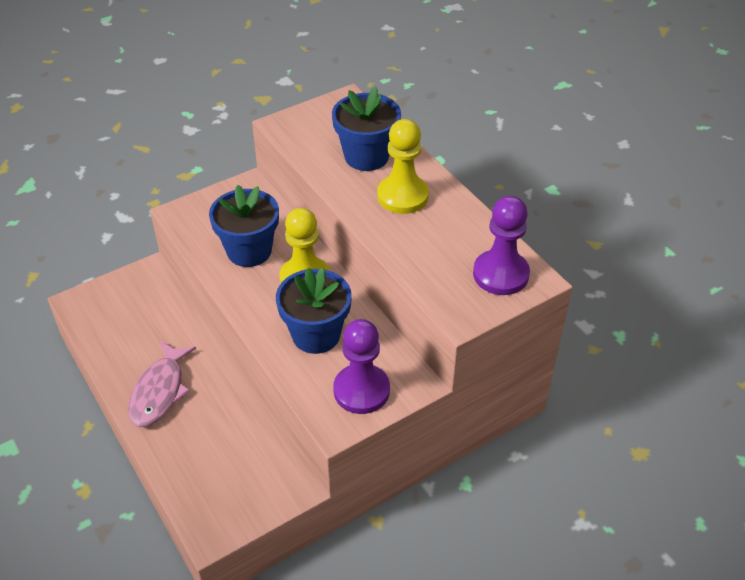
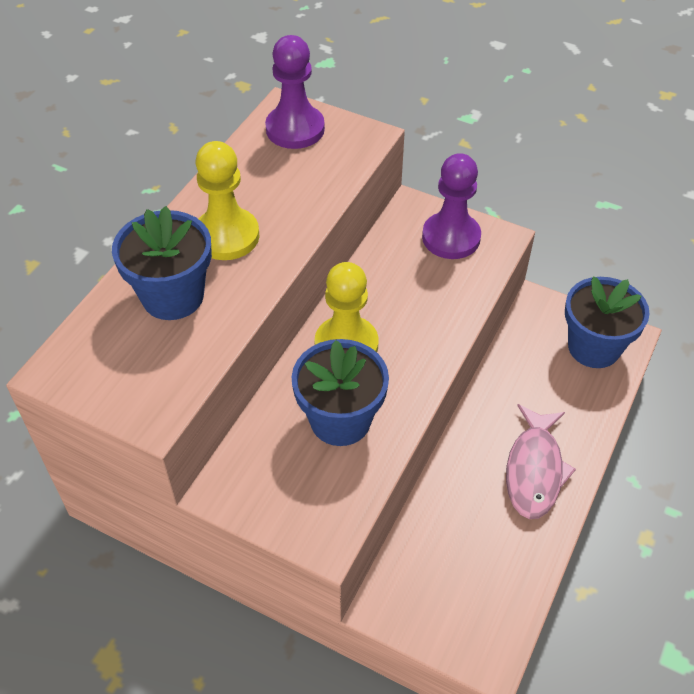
camera: 120 degrees left, 5 degrees up
pink fish [128,341,196,427] -> pink fish turned 120 degrees clockwise [506,404,576,519]
blue flower pot [276,268,352,354] -> blue flower pot moved to [565,276,650,368]

